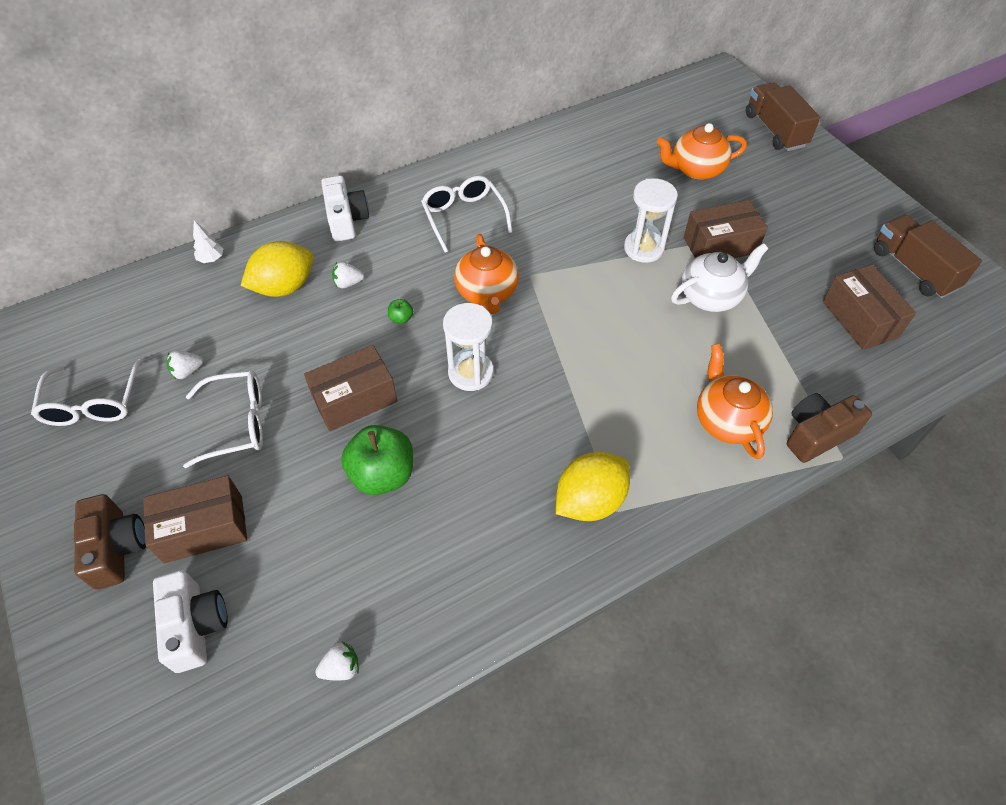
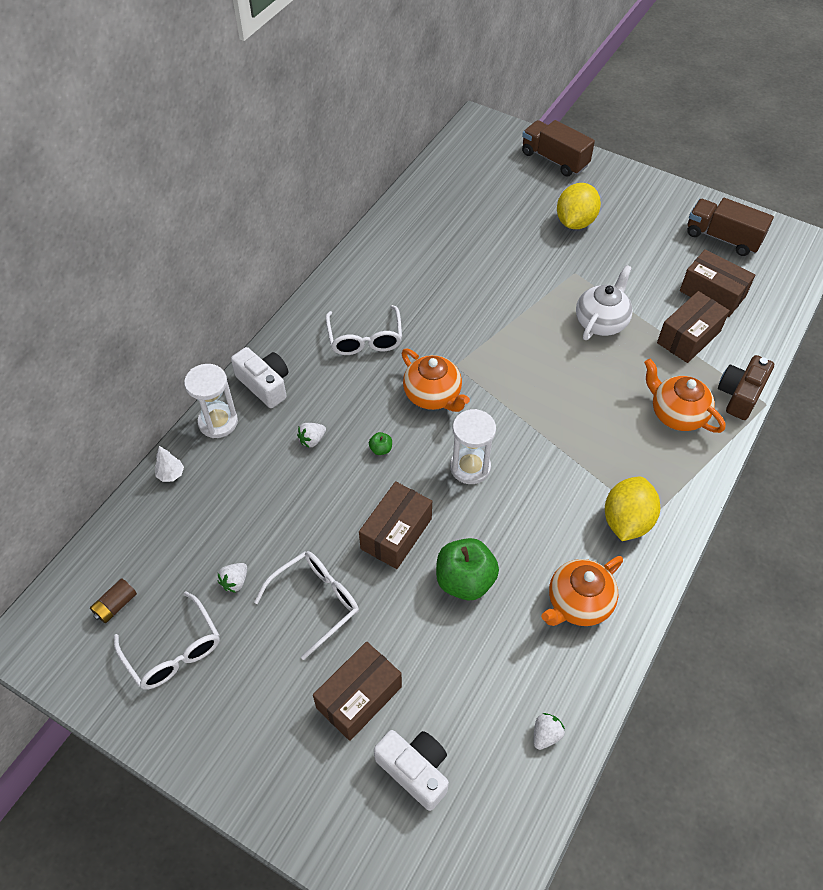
camera: 30 degrees left, 0 degrees up
brown camera [74,494,146,589] -> none
yellow lemon [241,241,313,297] -> yellow lemon moved to [557,183,601,229]
white glasses [421,176,512,253] -> white glasses turned 135 degrees counterclockwise [326,305,402,355]
white hourglass [624,178,678,263] -> white hourglass moved to [184,364,238,438]
orange teapot [657,123,747,180] -> orange teapot moved to [541,556,623,626]
brown box [684,200,768,258] -> brown box moved to [657,291,730,363]
none -> brown battery [90,578,137,623]

